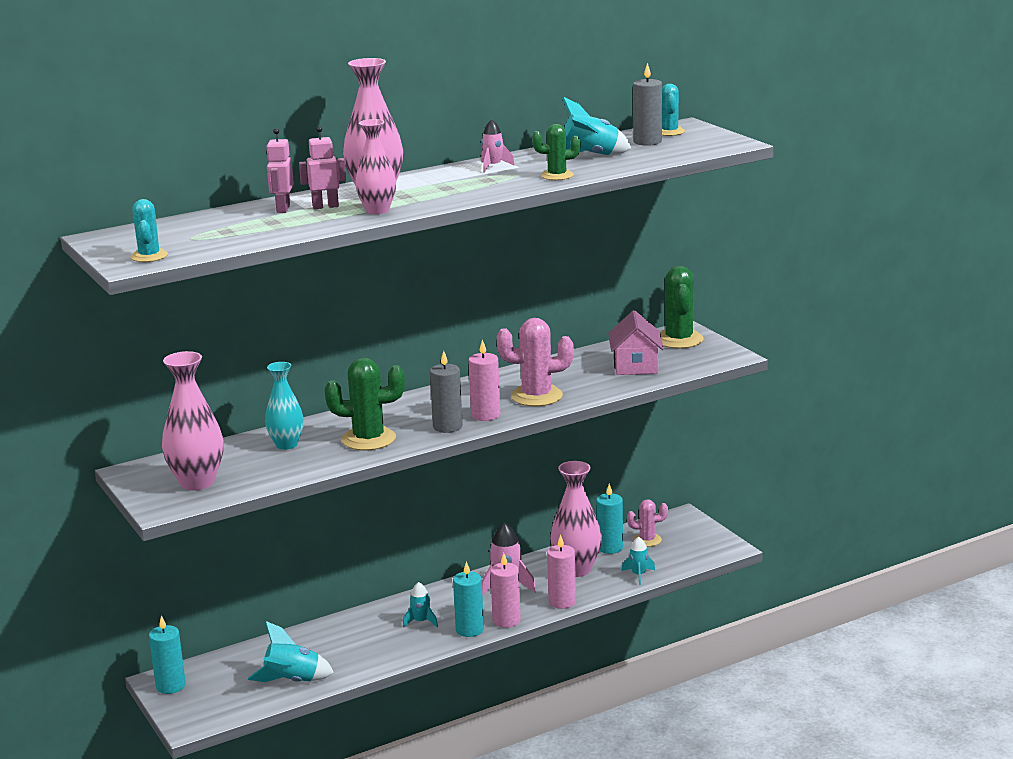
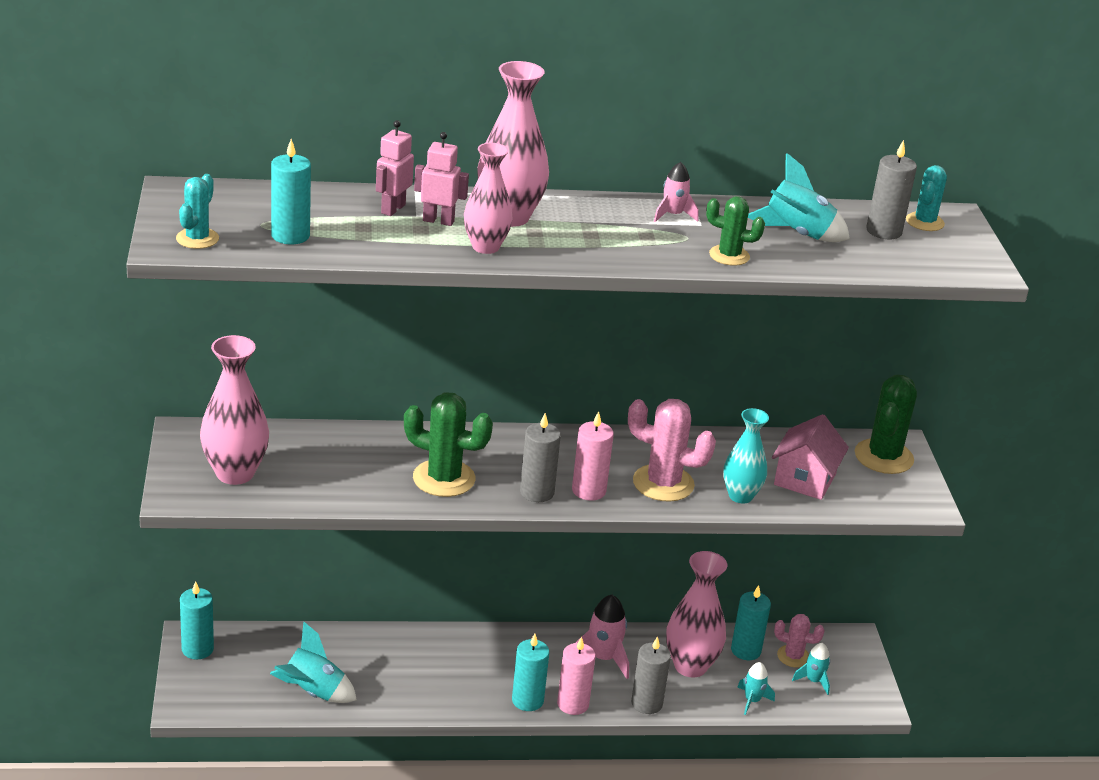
camera: 20 degrees right, 10 degrees up
turquoise vase [265,362,304,450] -> turquoise vase moved to [723,408,769,503]
turquoise rocket [403,582,438,628] -> turquoise rocket moved to [792,643,830,695]
pink candle [547,535,576,609] -> grey candle [631,636,671,714]
none -> turquoise candle [271,139,311,244]

